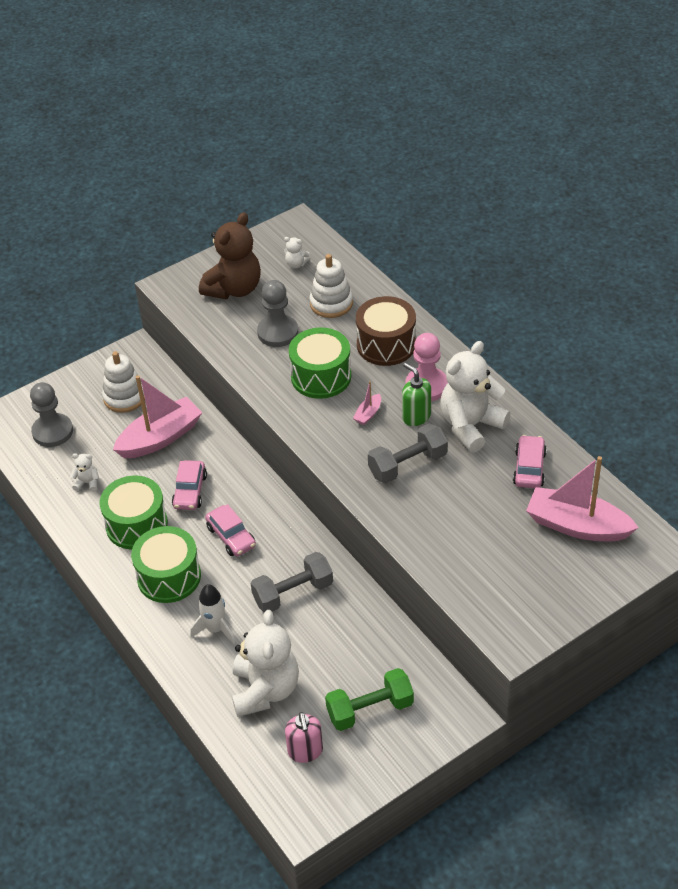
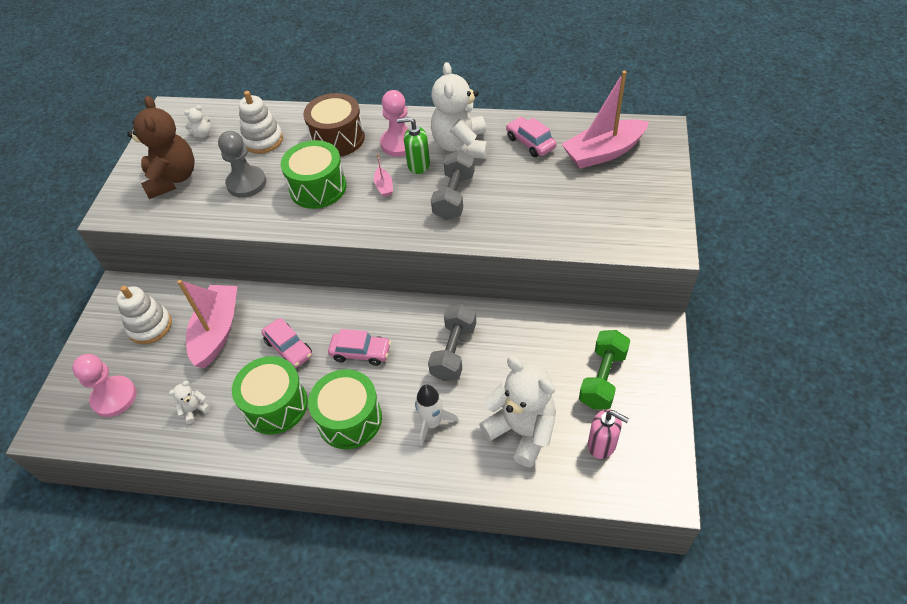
camera: 45 degrees left, 5 degrees up
grey pawn [30,382,73,447] -> pink pawn [72,354,136,417]

